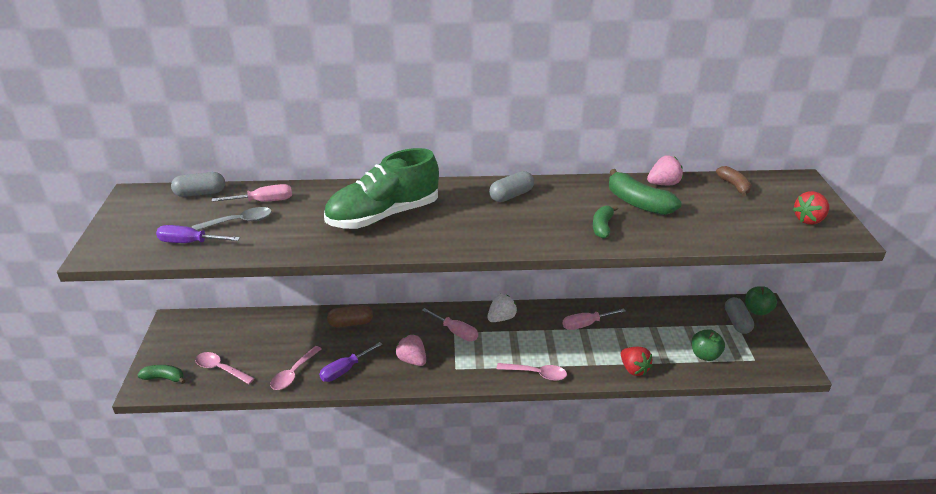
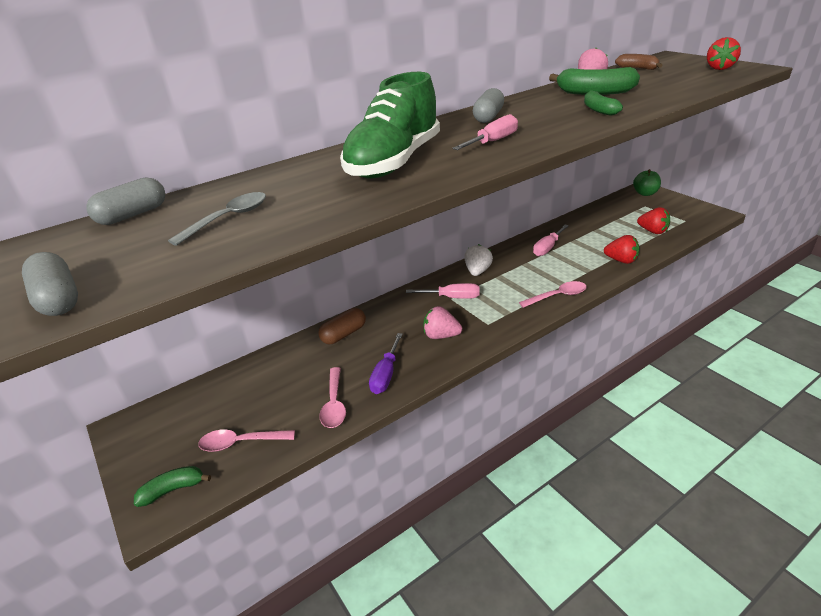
camera: 30 degrees left, 0 degrees up
purple screwdriver [156,225,240,243] -> none
pink screwdriver [212,184,292,202] -> pink screwdriver moved to [452,114,518,150]
green apple [692,329,725,361] -> red strawberry [637,207,670,234]
grey capsule [725,297,754,334] -> grey capsule moved to [22,252,78,316]

